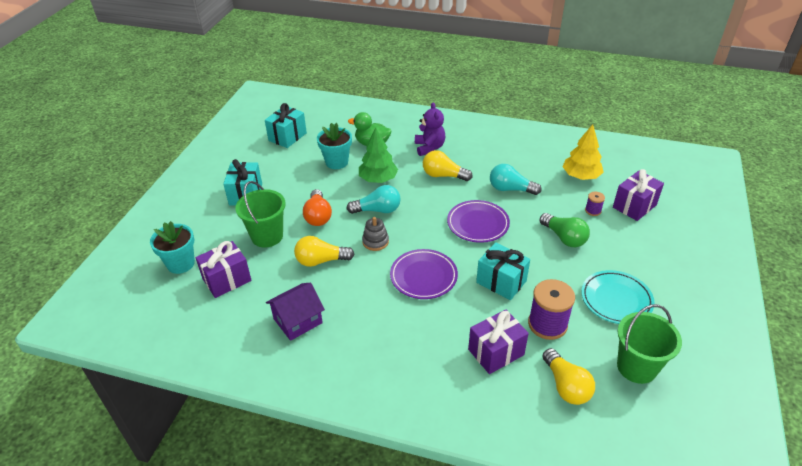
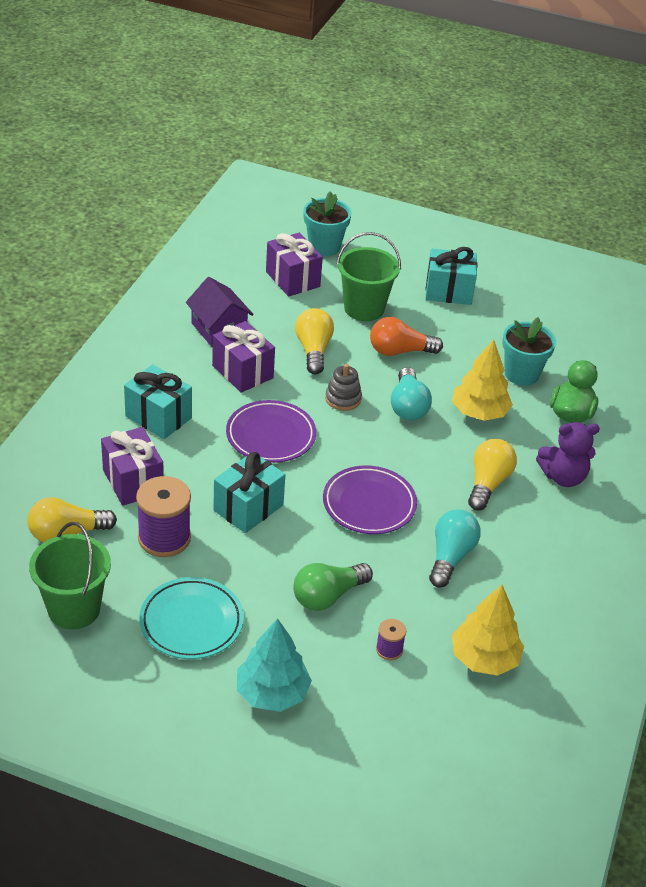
camera: 90 degrees right, 0 degrees up
turquoise gift [265,103,307,148] -> turquoise gift moved to [124,364,192,439]
green tree [359,128,398,183] -> yellow tree [452,339,513,421]
purple gift [613,169,664,221] -> purple gift moved to [212,321,275,393]
none -> turquoise tree [237,618,312,712]

